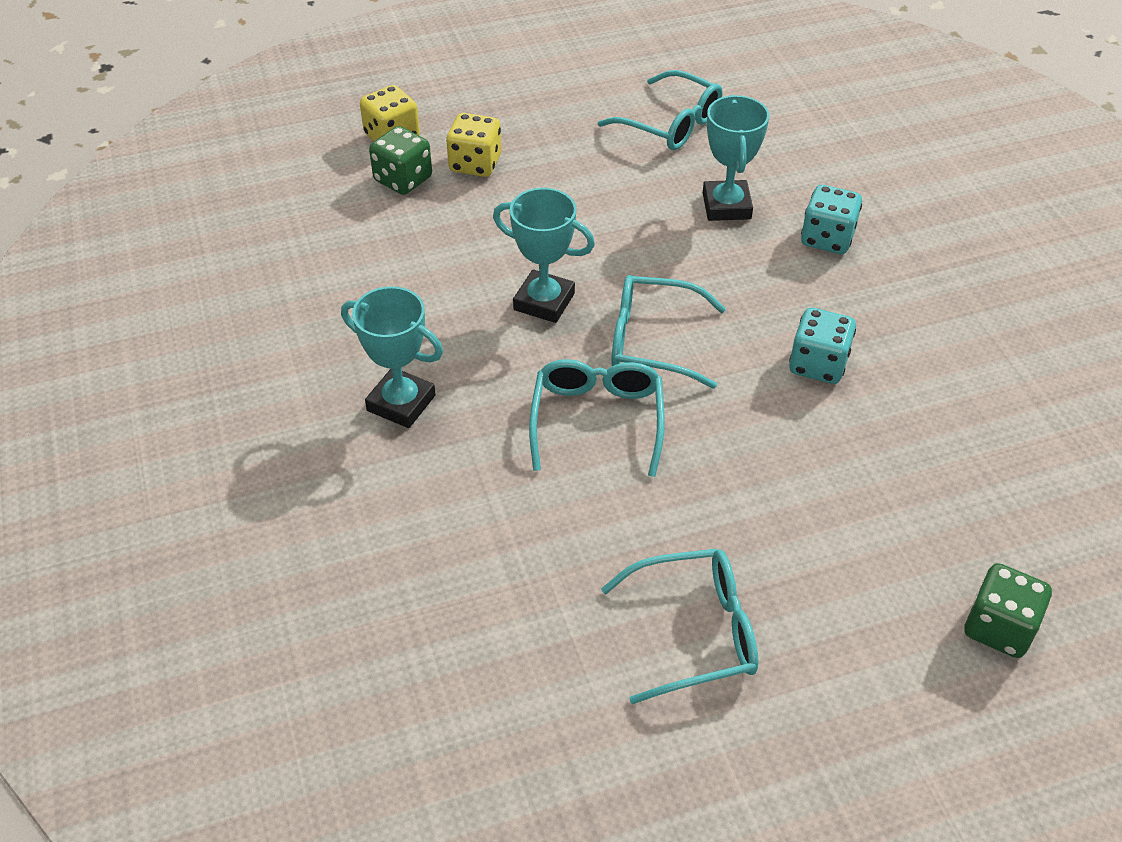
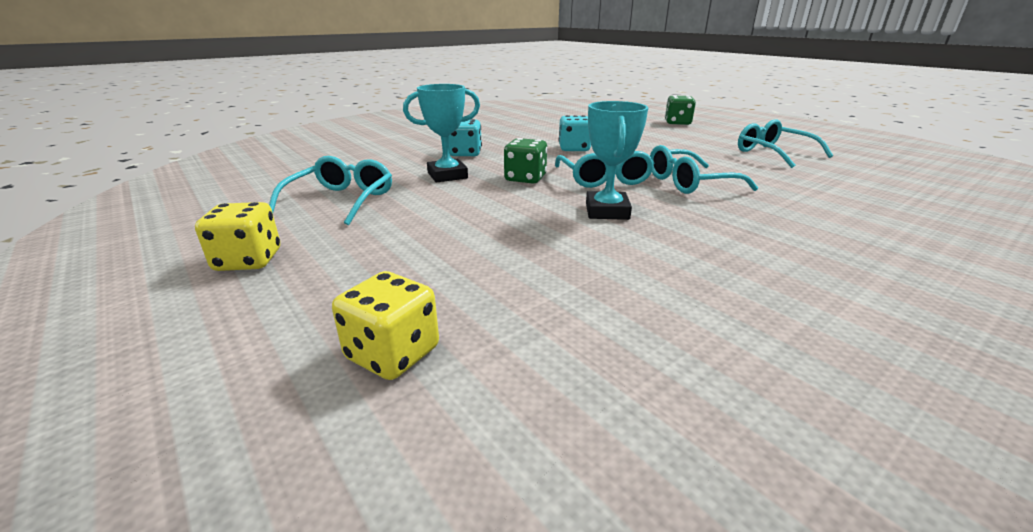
camera: 110 degrees left, 20 degrees down
turquoise trophy [341,286,443,428] -> none
green dice [369,126,432,195] -> green dice moved to [504,138,547,183]
yellow dice [446,113,501,177] -> yellow dice moved to [195,202,280,271]

